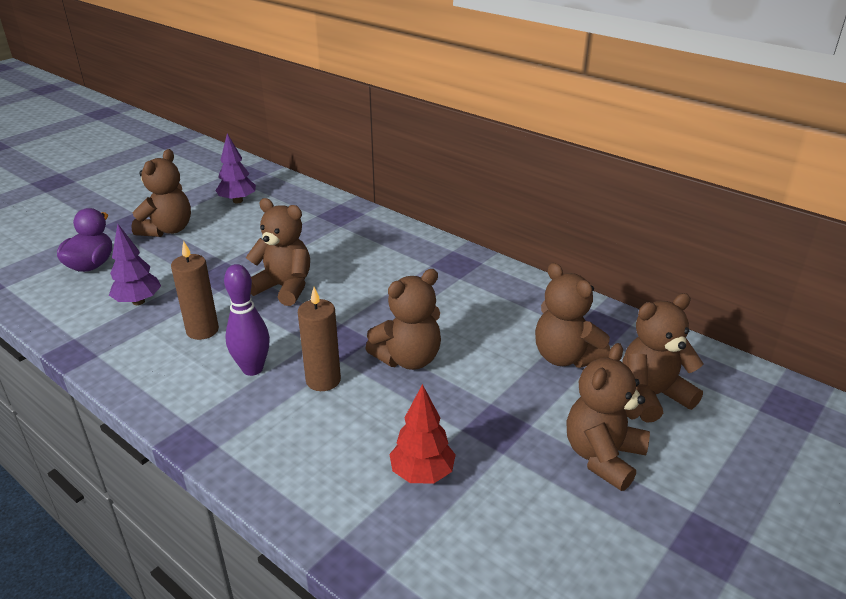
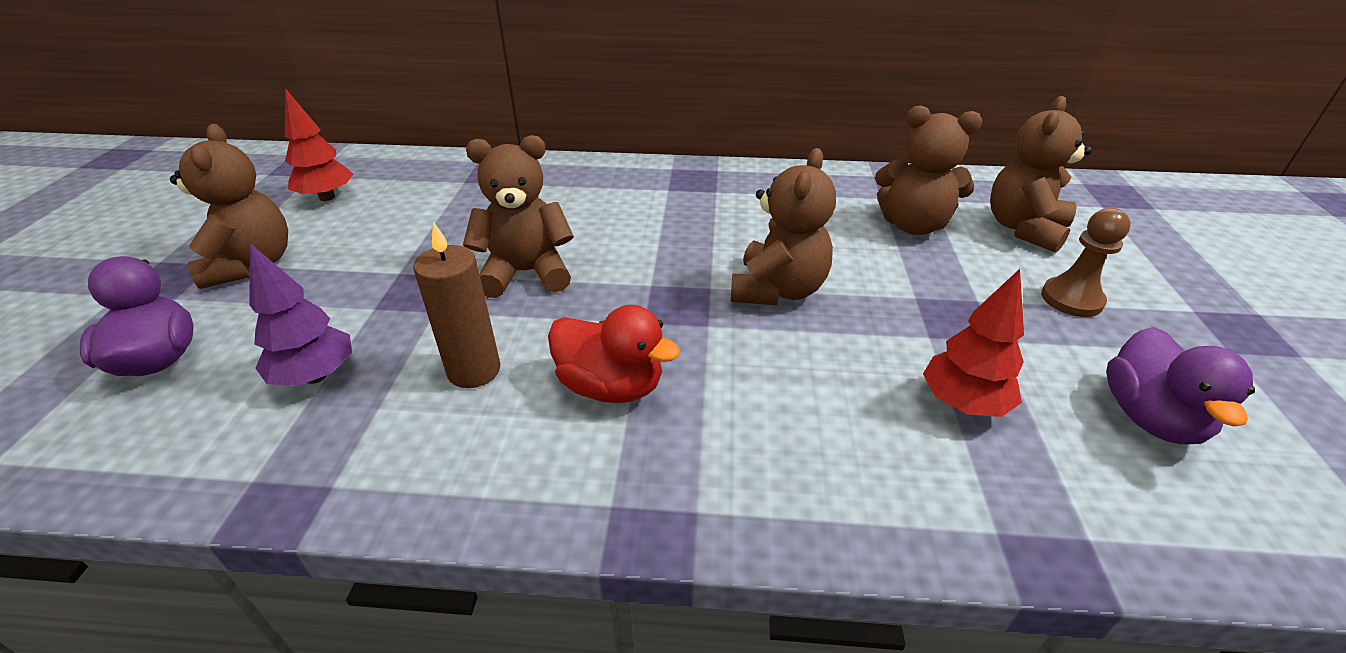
camera: 35 degrees left, 5 degrees up
purple tree [215,133,256,203] -> red tree [285,88,353,201]
purple bowling pin [224,264,270,376] -> red duck [548,305,680,403]
brown candle [298,287,341,391] -> none
brown teddy bear [567,343,650,491] -> brown pawn [1041,208,1131,317]
none -> purple duck [1106,327,1255,444]

